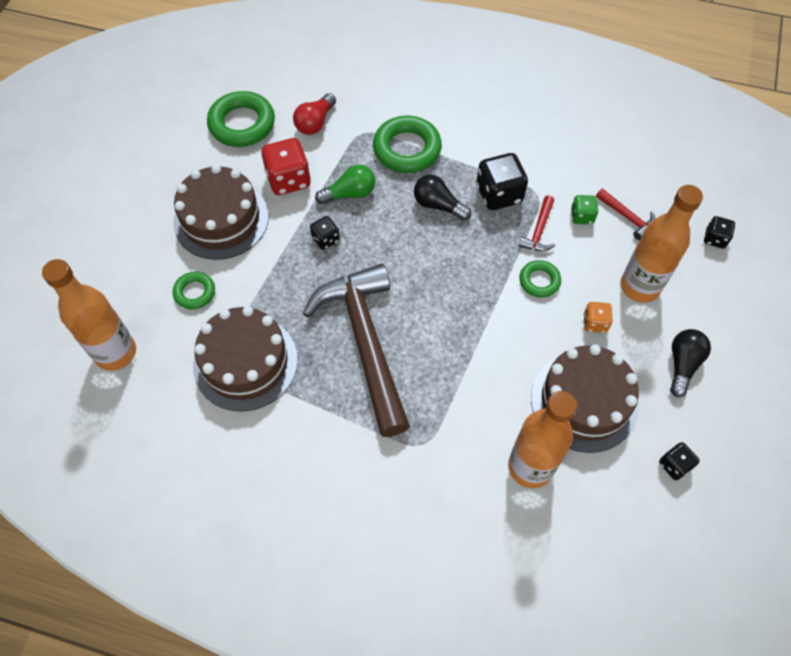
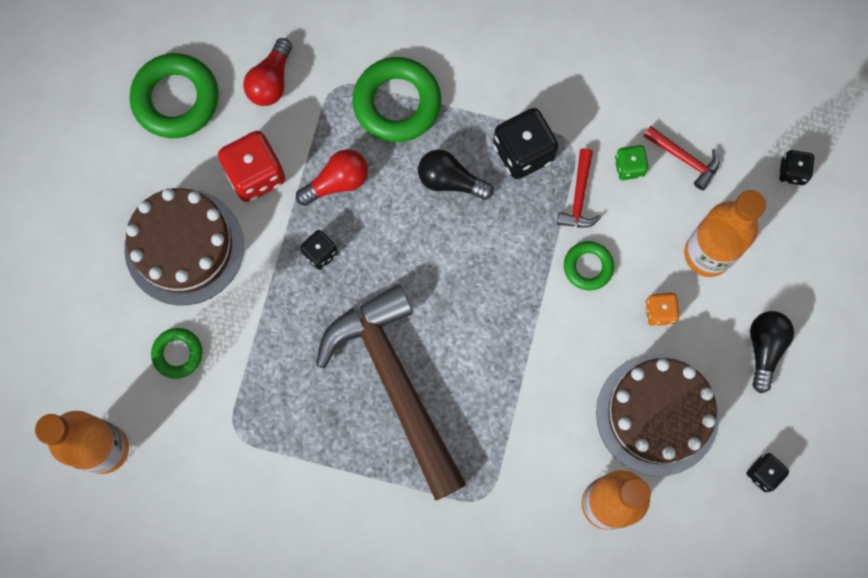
camera: 10 degrees left, 15 degrees up
brown cake [193,306,298,411] -> none
green light bulb [315,164,375,204] -> red light bulb [296,149,368,206]

